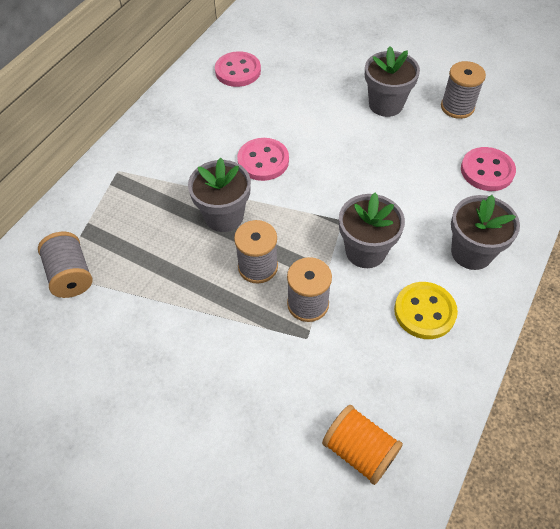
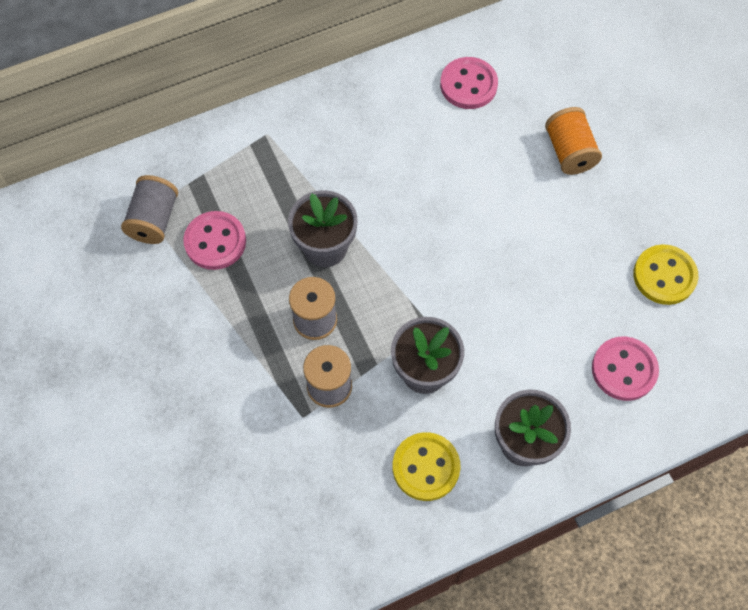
camera: 35 degrees right, 10 degrees up
pink button [237,138,289,181] -> pink button moved to [183,211,246,270]
orange spool [322,405,403,485] -> orange spool moved to [545,107,602,175]
grey flower pot [365,46,420,117] -> none
grey spool [441,61,486,119] -> yellow button [633,244,698,305]

